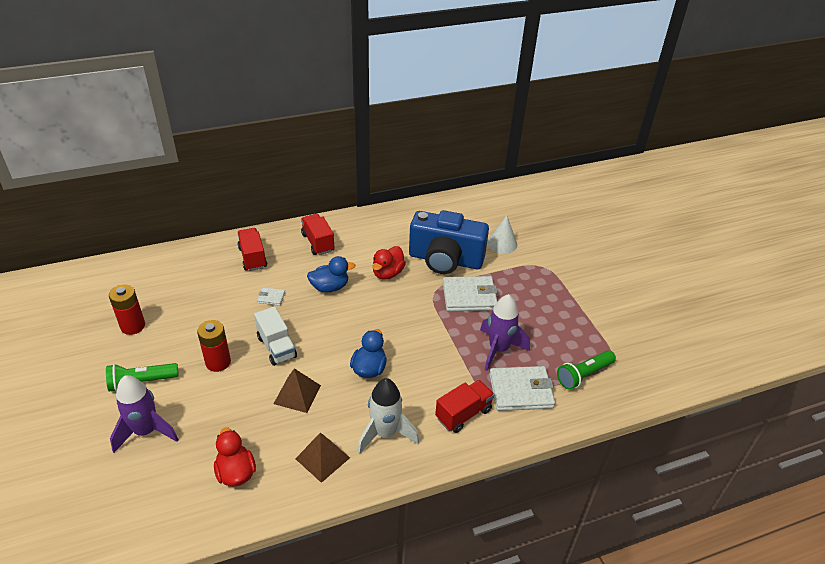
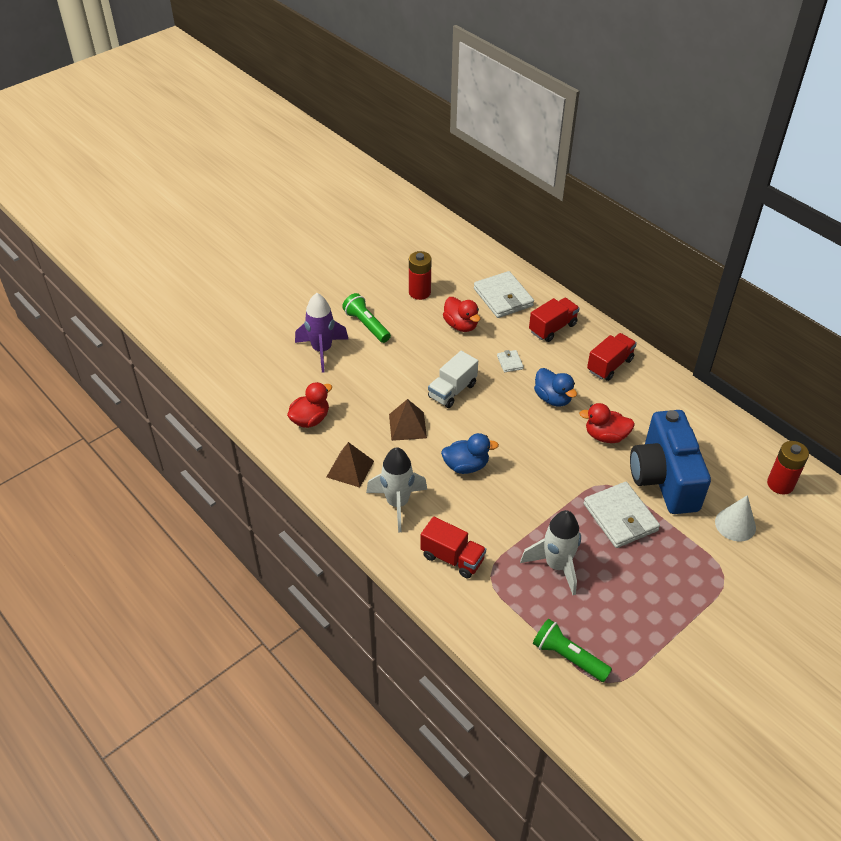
camera: 70 degrees right, 5 degrees up
red battery [197,320,231,372] -> red battery moved to [767,441,809,495]
purple rocket [480,294,530,371] -> white rocket [520,510,581,595]
white wallet [489,366,555,411] -> white wallet moved to [474,271,534,318]
none -> red duck [443,297,480,332]

